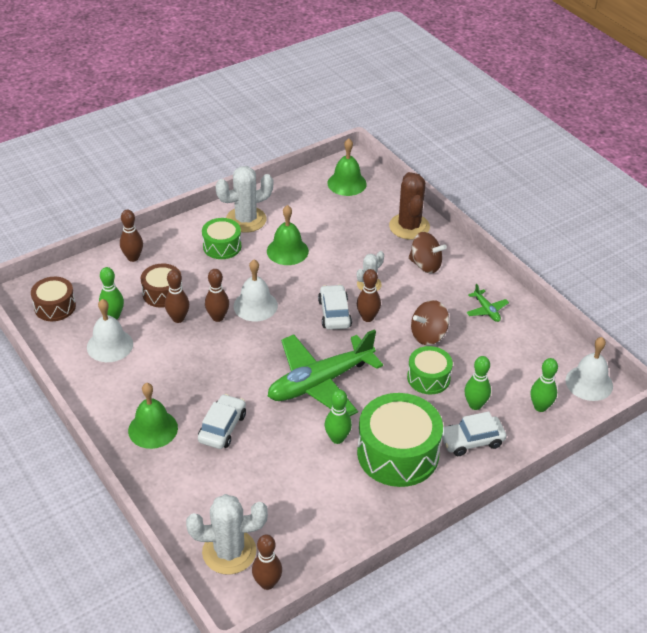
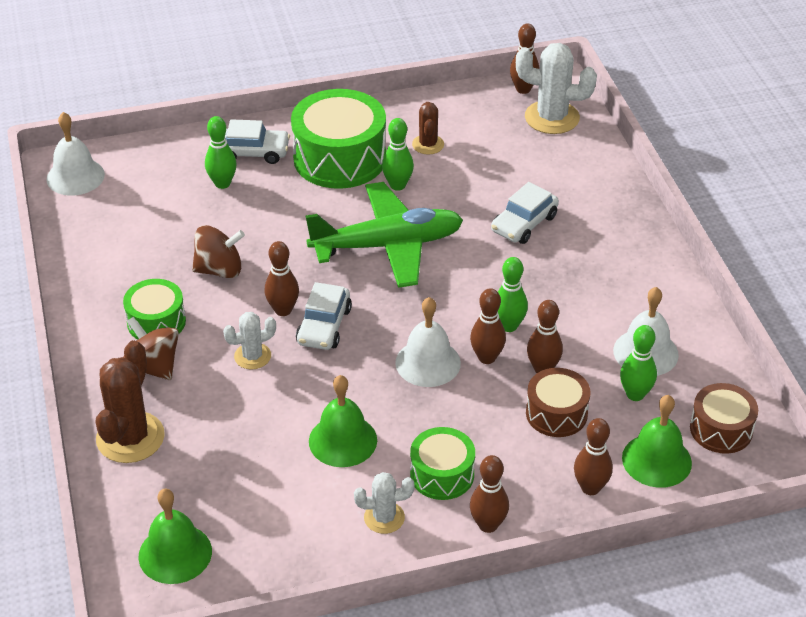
camera: 160 degrees left, 0 degrees up
green bell [128,383,178,449] -> green bell moved to [622,395,692,488]
white cactus [215,166,273,233] -> white cactus [354,472,414,534], size x0.57
green drum [407,346,453,394] -> green drum moved to [123,279,186,340]
green plane [466,284,509,322] -> none
green bowling pin [530,358,558,412] -> green bowling pin moved to [498,257,528,332]
none -> brown cactus [412,102,444,155]
none -> brown bowling pin [470,455,509,533]

